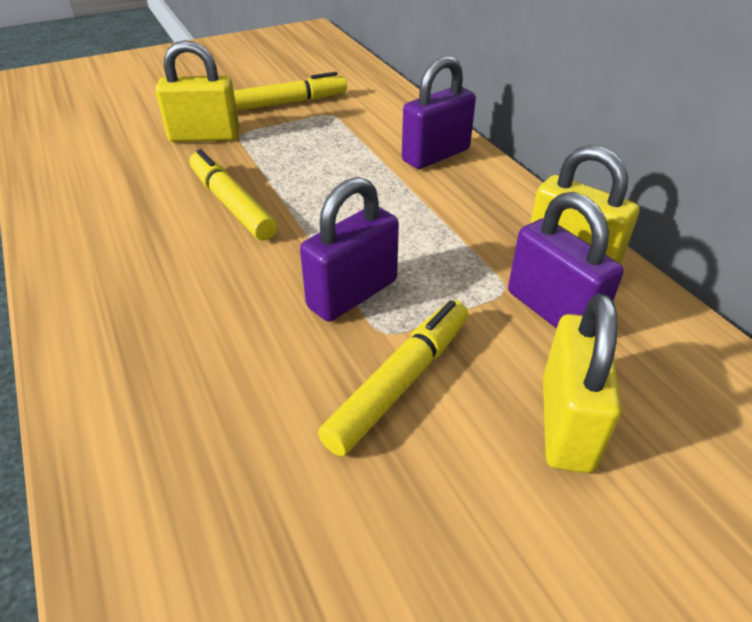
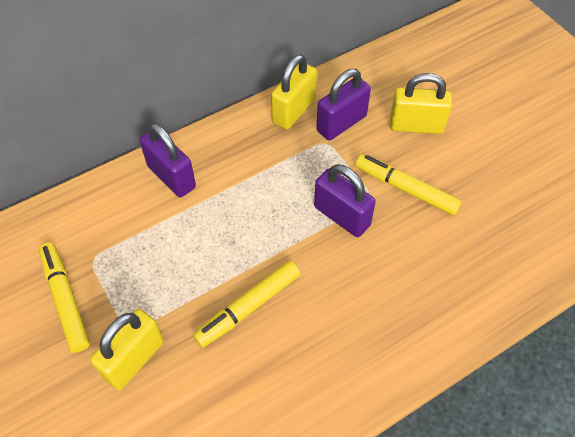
camera: 95 degrees left, 15 degrees up
yellow padlock [155,40,240,142] -> yellow padlock turned 45 degrees clockwise [90,309,164,390]

